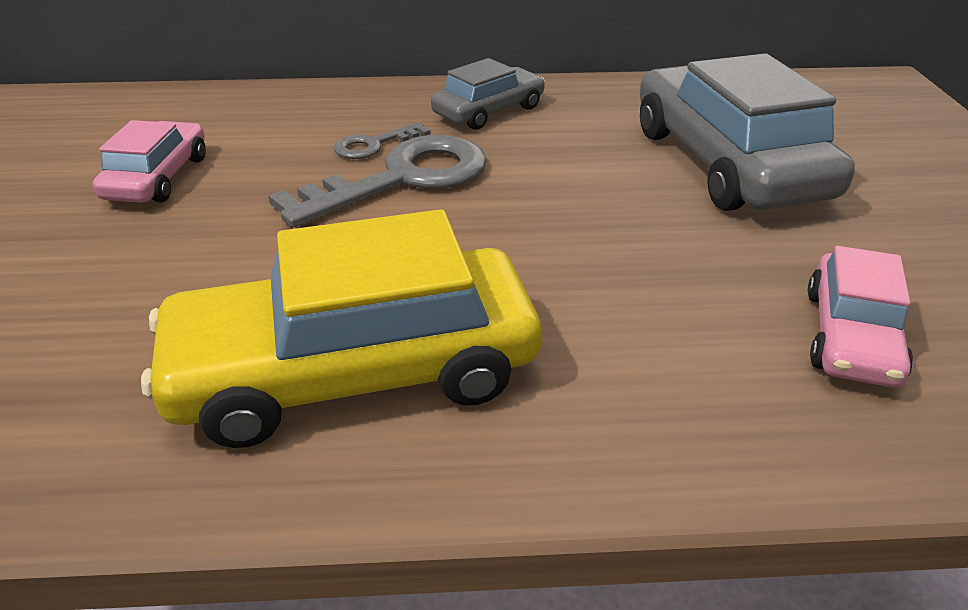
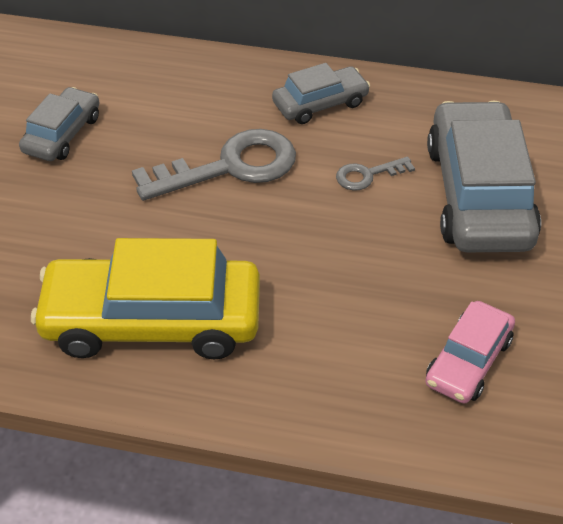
camera: 15 degrees right, 10 degrees up
pink car [93,120,206,203] -> grey car [19,87,99,161]
grey key [334,122,431,159] -> grey key moved to [336,156,415,191]

